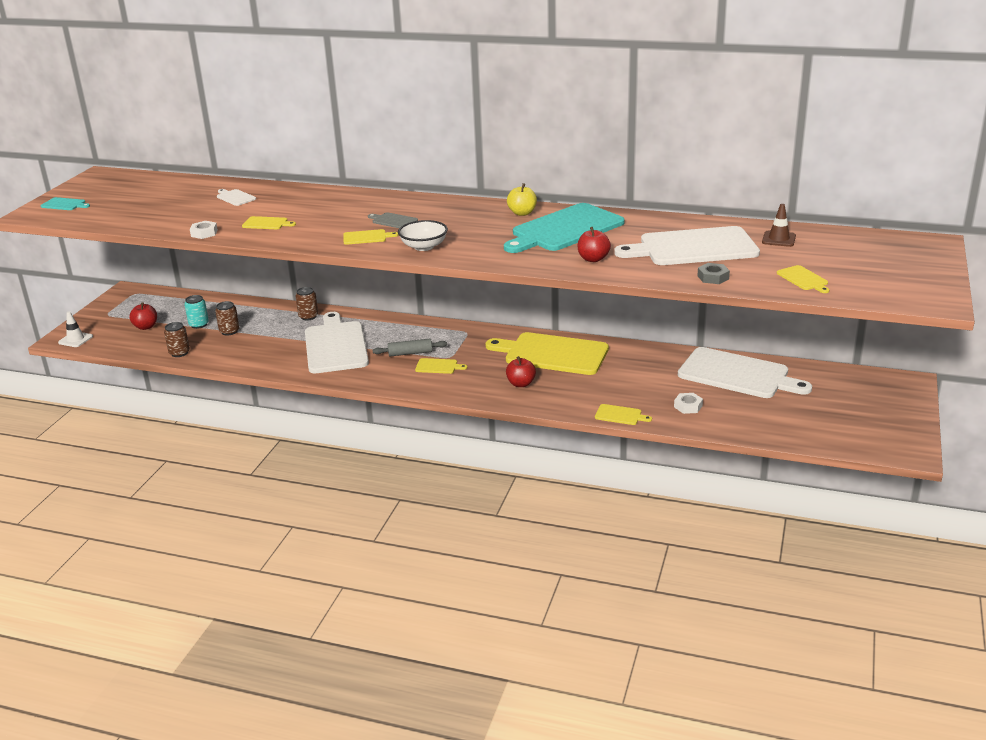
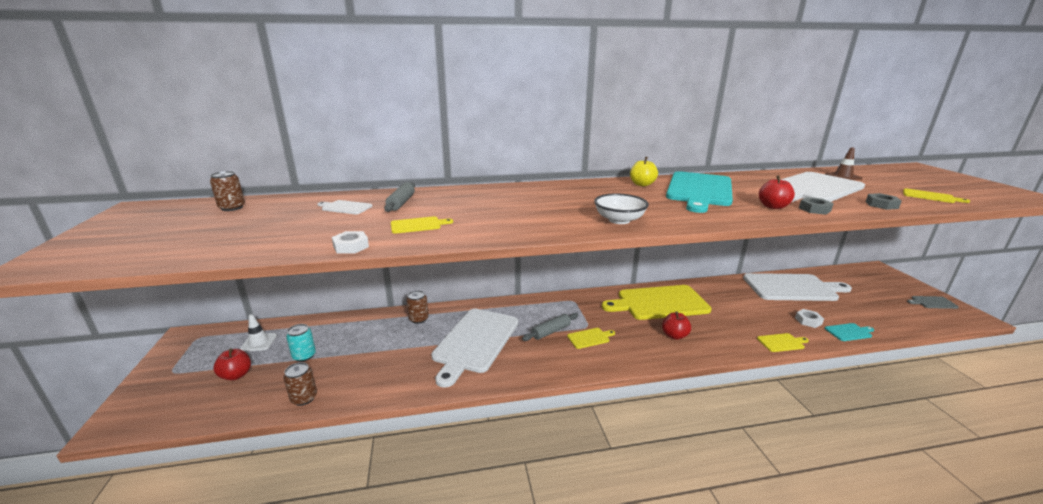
camera: 30 degrees left, 5 degrees down
turquoise cutting board [41,197,90,210] -> turquoise cutting board moved to [824,323,874,341]
white traffic cone [58,311,93,347] -> white traffic cone moved to [240,314,277,352]
brown can [215,301,239,336] -> brown can moved to [210,171,245,211]
white cutting board [305,312,369,373] -> white cutting board turned 120 degrees counterclockwise [431,309,518,388]
yellow cutting board [344,229,398,245] -> none
grey cutting board [368,212,418,228] -> grey cutting board moved to [907,296,959,309]
none -> grey rolling pin [384,182,415,212]
none -> grey nut [799,197,834,215]

